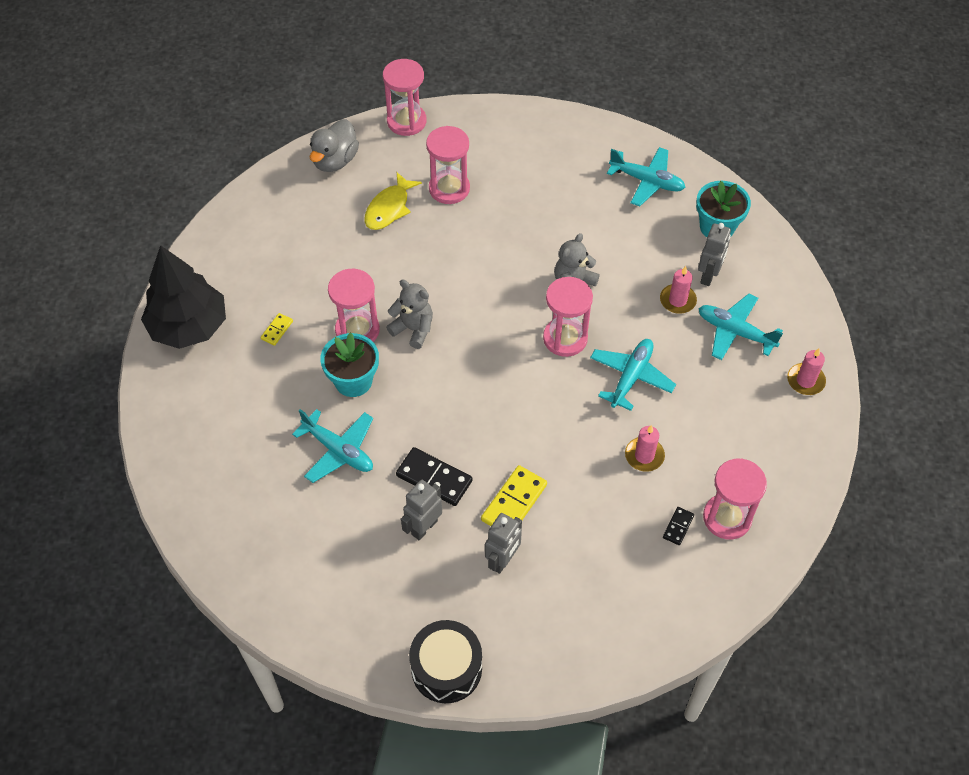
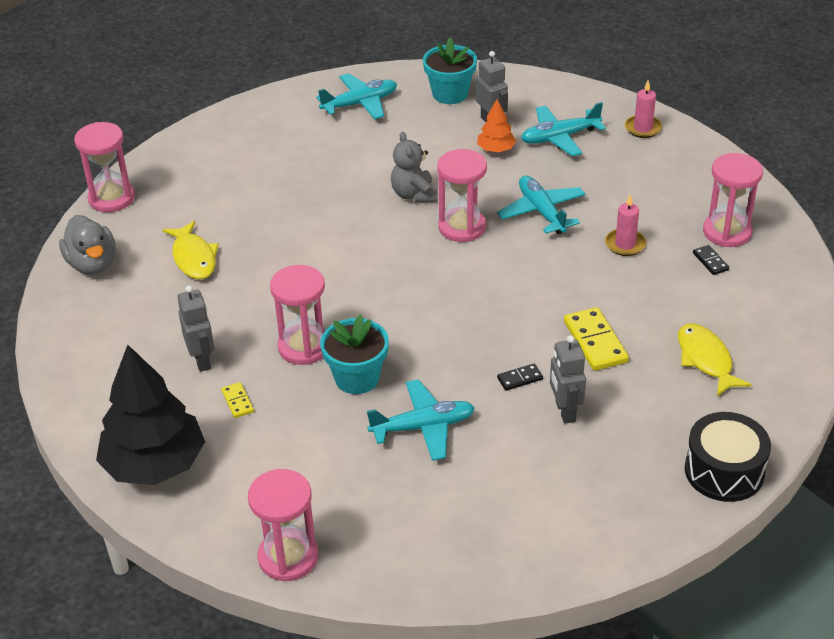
camera: 50 degrees left, 15 degrees down
grey teddy bear [386,279,433,349] -> none
black domino [396,447,473,506] -> black domino [497,364,543,391], size x0.53
pink hourglass [426,126,470,204] -> pink hourglass moved to [248,469,318,581]
grey robot [485,513,522,574] -> grey robot moved to [177,285,214,372]
pink candle [660,266,697,314] -> orange tree [477,99,516,152]
none -> yellow fish [678,323,752,396]

